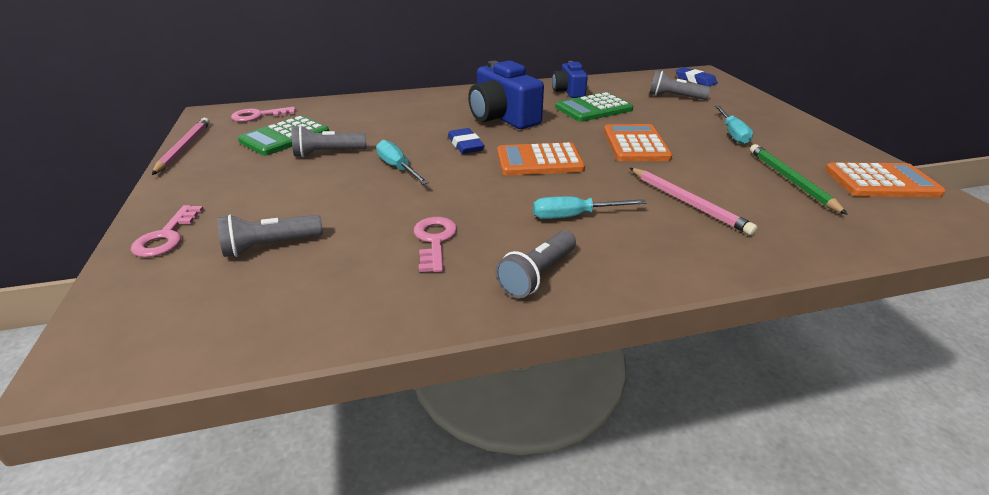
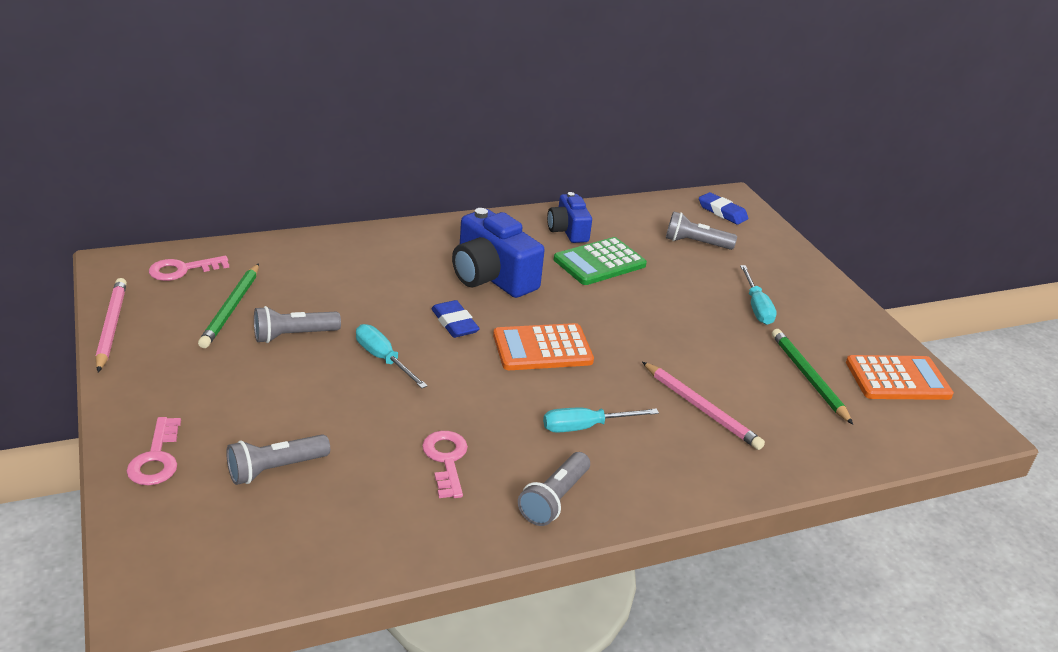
camera: 10 degrees left, 0 degrees up
green calculator [238,116,329,156] -> green pencil [198,263,259,348]
orange calculator [604,124,672,161] -> none

